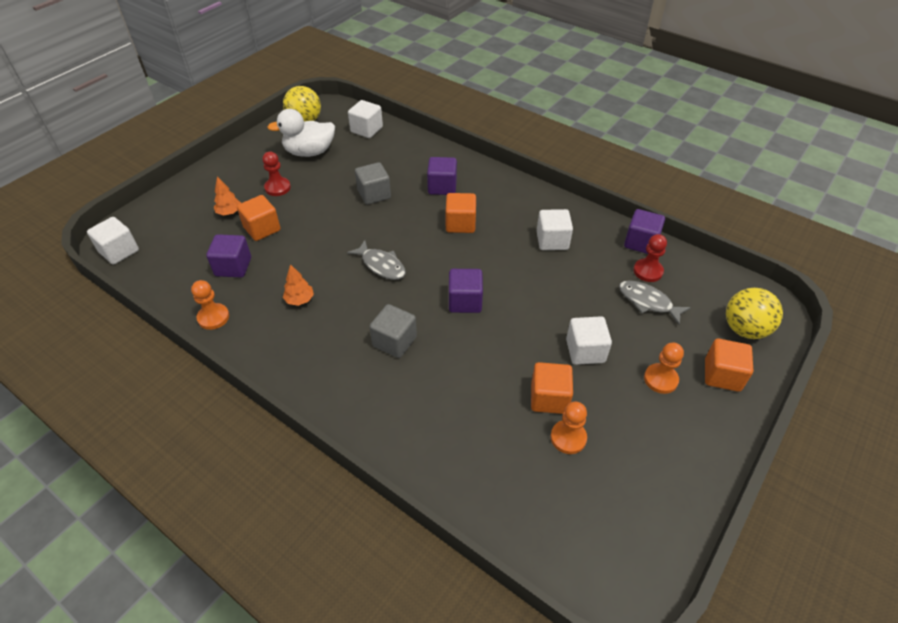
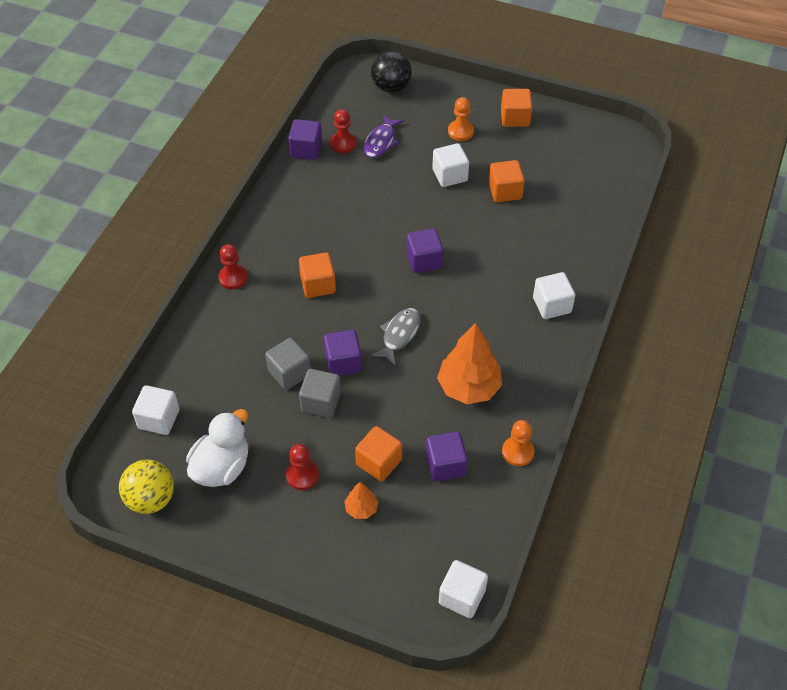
camera: 105 degrees left, 5 degrees up
white duck [267,109,335,157] -> white duck turned 120 degrees counterclockwise [186,409,248,487]
orange tree [283,264,314,306] -> orange tree [437,323,502,404], size x2.06
grey cube [369,304,417,358] -> grey cube moved to [299,369,341,418]
purple cube [427,157,457,195] -> purple cube moved to [324,330,362,376]
white cube [537,209,573,250] -> white cube moved to [533,272,575,319]
orange pawn [551,402,587,454] -> none
grey fish [619,280,691,325] -> purple fish [364,114,404,158]
orange cube [705,339,753,392] -> orange cube moved to [501,89,532,127]
yellow ball [726,288,783,339] -> black ball [371,51,412,93]
none -> red pawn [218,244,248,289]

